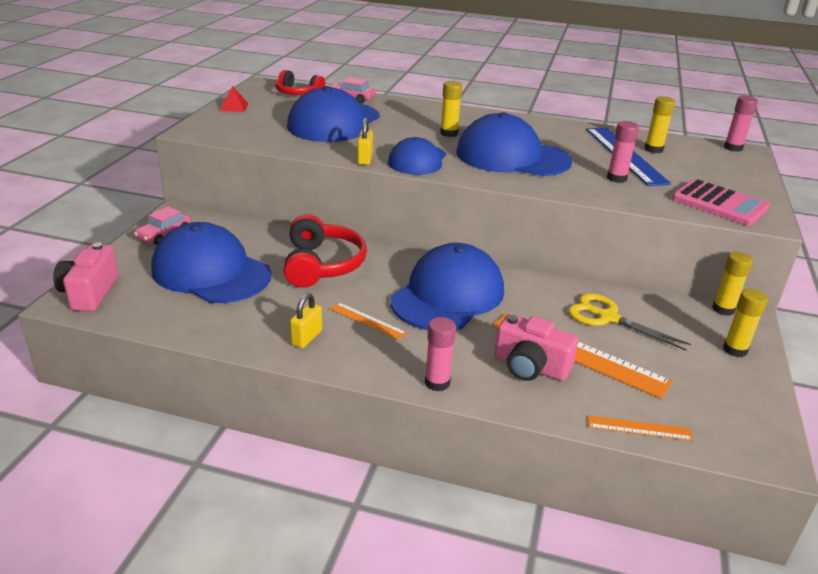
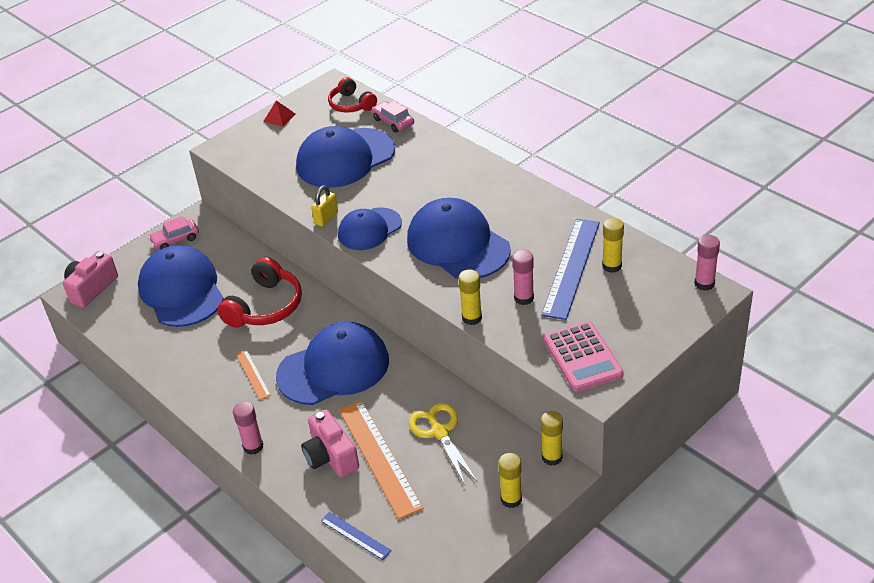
camera: 35 degrees right, 10 degrees up
yellow padlock [290,293,322,348] -> none
yellow glue stick [440,81,462,137] -> yellow glue stick moved to [458,269,482,325]
orange ruler [588,415,693,441] -> blue ruler [321,512,392,560]

